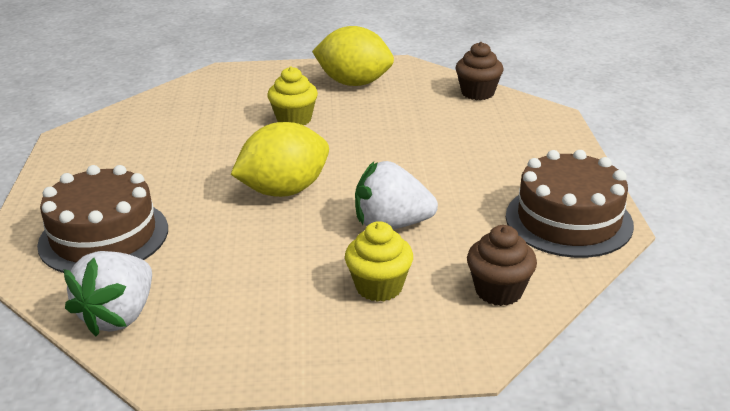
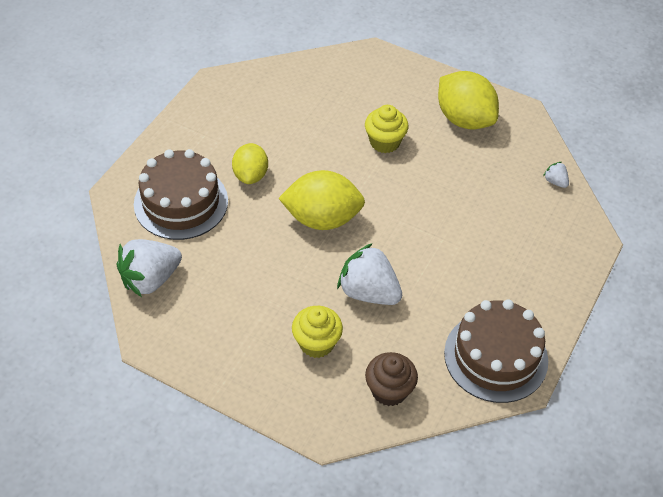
camera: 30 degrees right, 20 degrees up
brown cupcake [455,42,503,100] -> white strawberry [543,162,569,188]
none -> yellow lemon [232,143,268,184]

